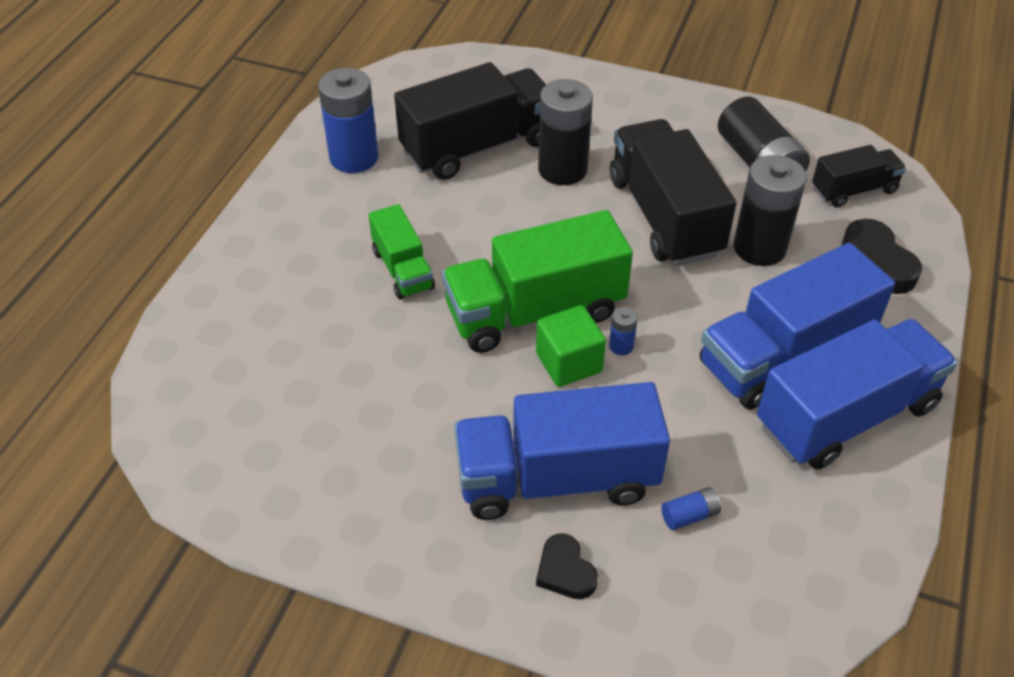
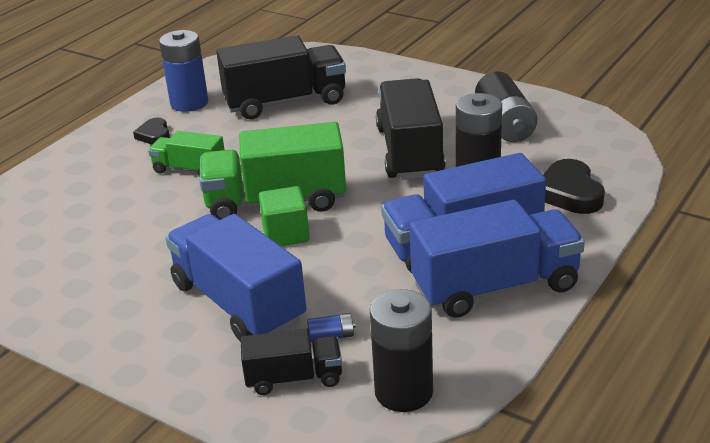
camera: 15 degrees right, 15 degrees down
green truck [368,204,435,300] -> green truck turned 120 degrees clockwise [148,131,225,177]
blue truck [454,382,670,520] -> blue truck turned 45 degrees clockwise [166,214,306,342]
black heart [536,533,598,599] -> black heart moved to [133,118,170,145]
black battery [538,79,593,185] -> black battery moved to [370,289,433,412]
blue battery [609,307,638,355] -> none
black truck [812,145,906,207] -> black truck moved to [241,329,342,395]

